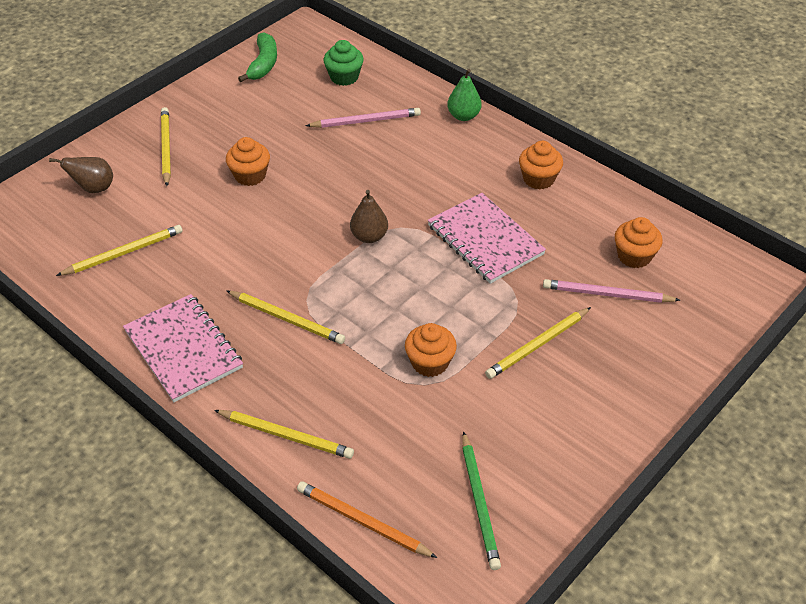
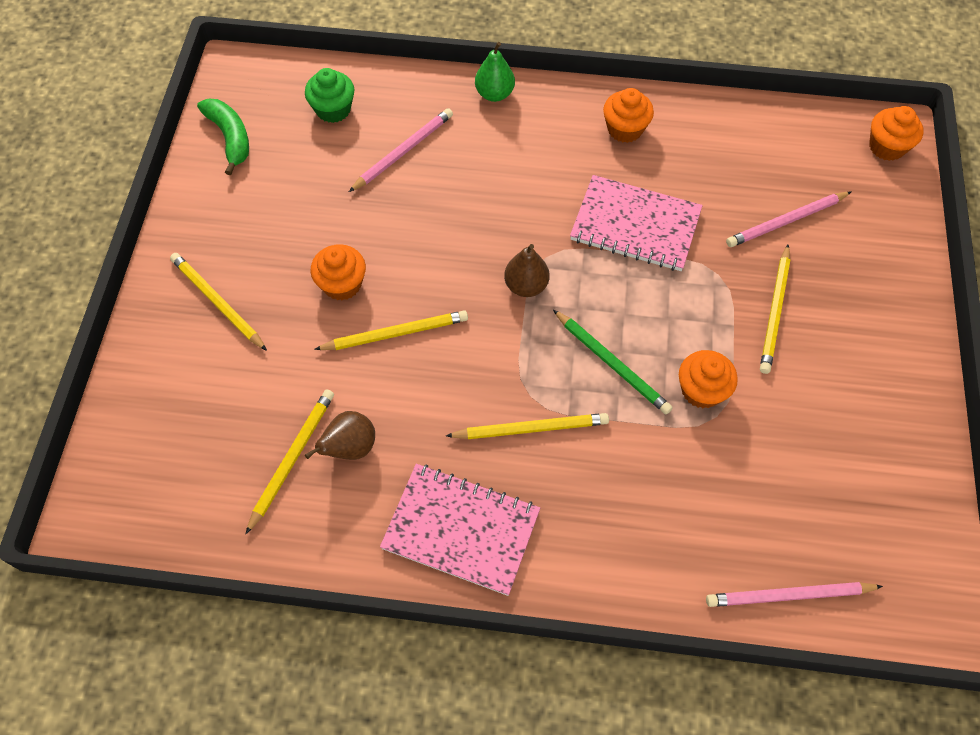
camera: 35 degrees left, 15 degrees up
brown pear [49,157,113,193] -> brown pear moved to [305,411,375,460]
yellow pencil [214,410,354,459] -> yellow pencil moved to [314,310,468,350]
orange pencil [297,481,438,558] -> pink pencil [706,582,883,607]
green pencil [462,431,501,570] -> green pencil moved to [553,310,673,414]
orange cupcake [615,217,663,268] -> orange cupcake moved to [869,106,924,161]

